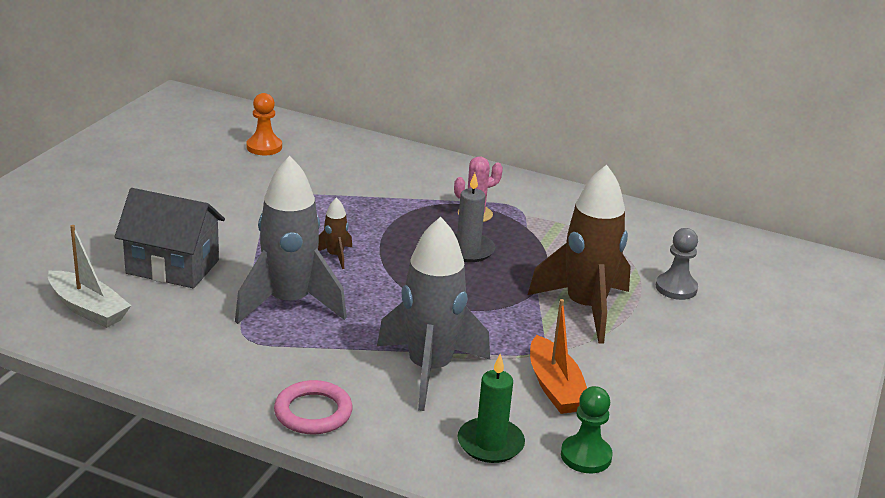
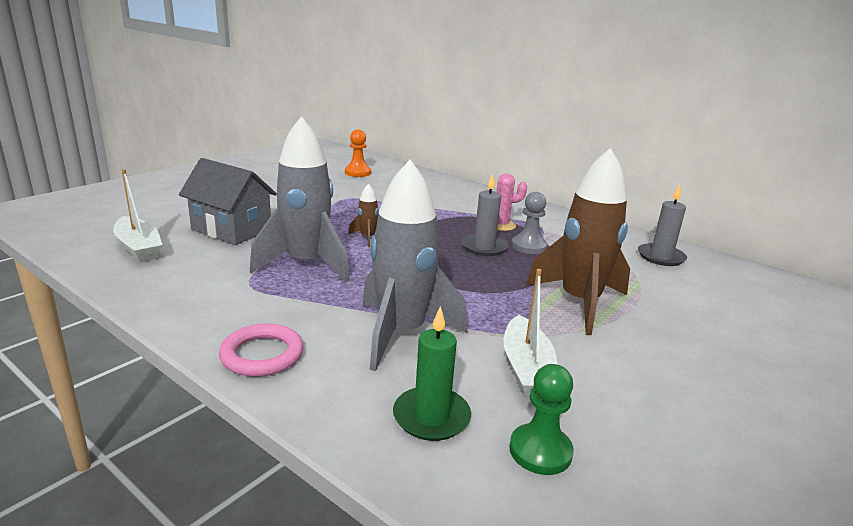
camera: 15 degrees right, 5 degrees down
orange boat [530,299,587,414] -> white boat [504,269,558,397]
grey pawn [656,228,698,300] -> grey pawn moved to [512,192,547,254]
none -> grey candle [638,184,687,266]

